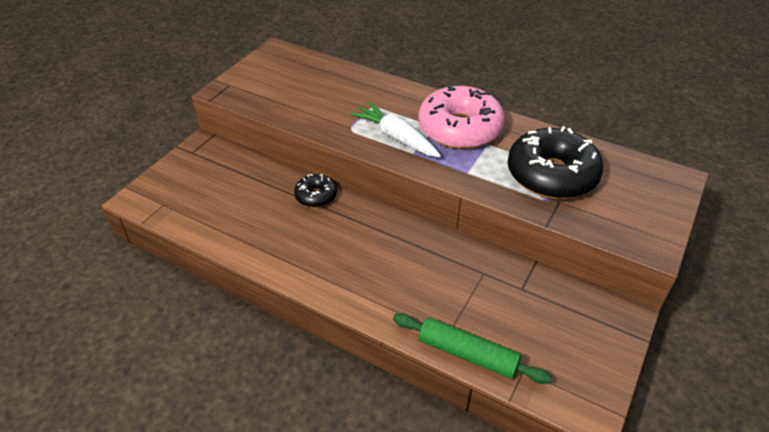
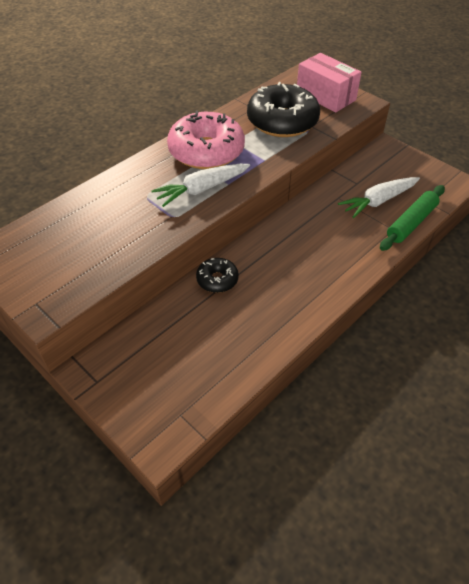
camera: 75 degrees left, 5 degrees up
none -> pink box [297,53,362,113]
none -> white carrot [338,177,420,218]

